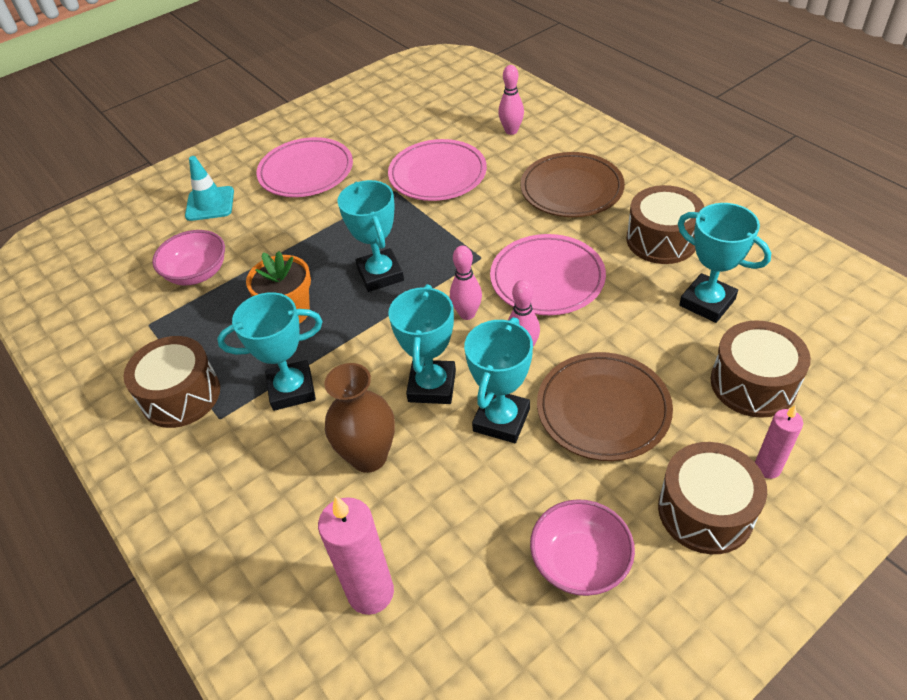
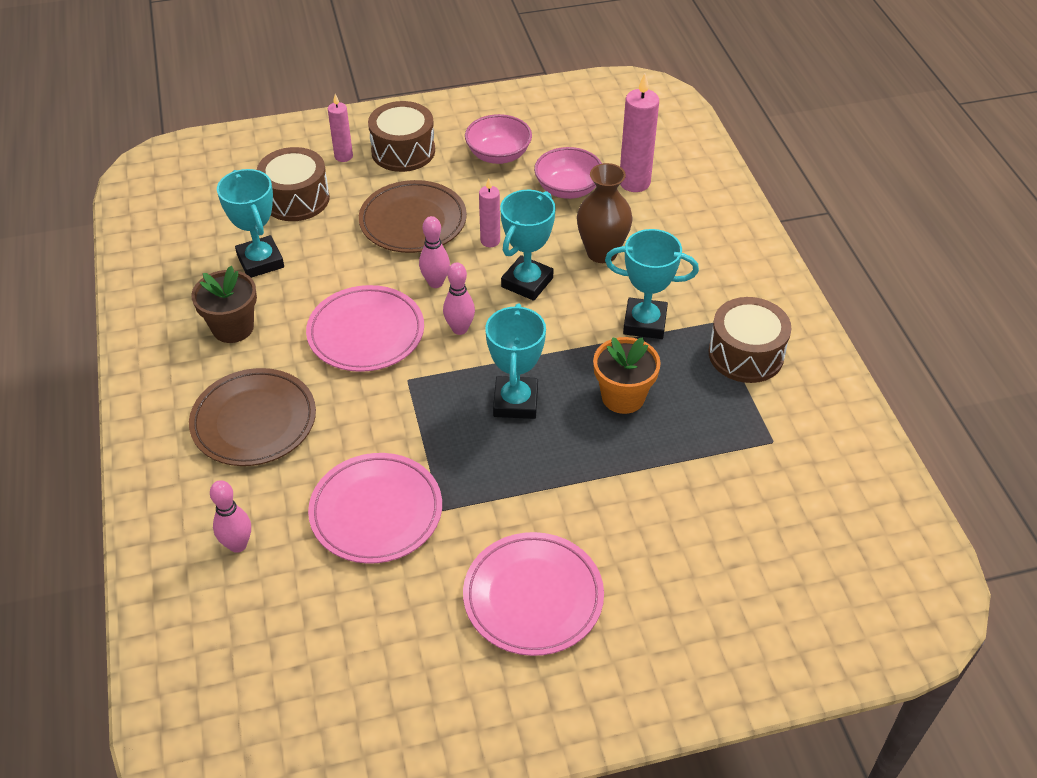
camera: 160 degrees left, 0 degrees up
pink bowl [152,230,225,285] -> pink bowl moved to [534,147,602,199]
turquoise traffic cone [185,156,234,221] -> none
turquoise trophy [464,317,533,443] -> pink candle [479,178,500,247]
brown drum [627,185,704,264] -> brown flower pot [191,266,257,343]

